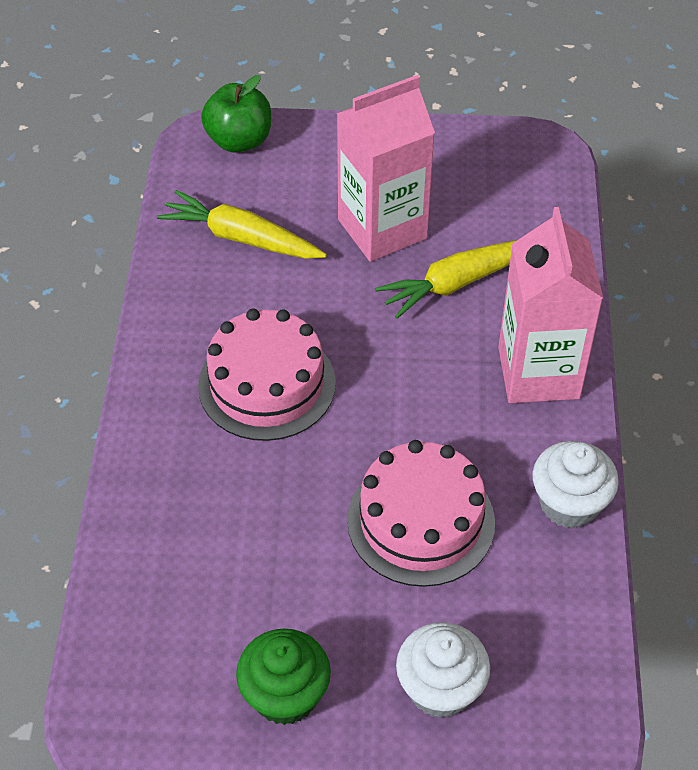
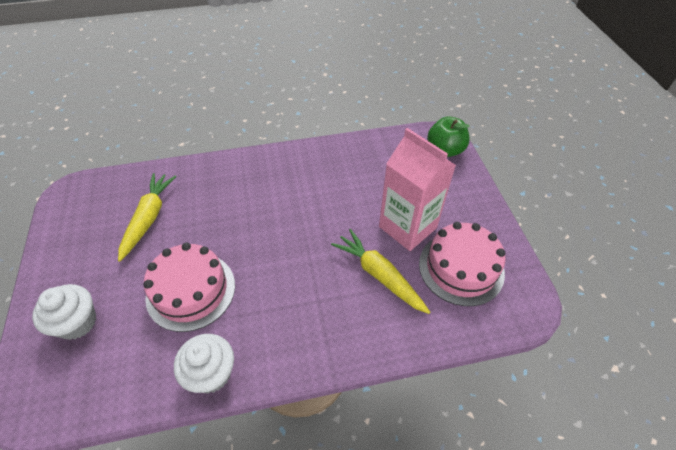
camera: 75 degrees right, 0 degrees up
yellow carrot [157,190,327,259] -> yellow carrot moved to [118,173,176,262]
pink cake [198,308,336,441] -> pink cake moved to [419,222,506,306]
green cupcake [236,629,331,725] -> none
pink carton [498,207,603,403] -> none

